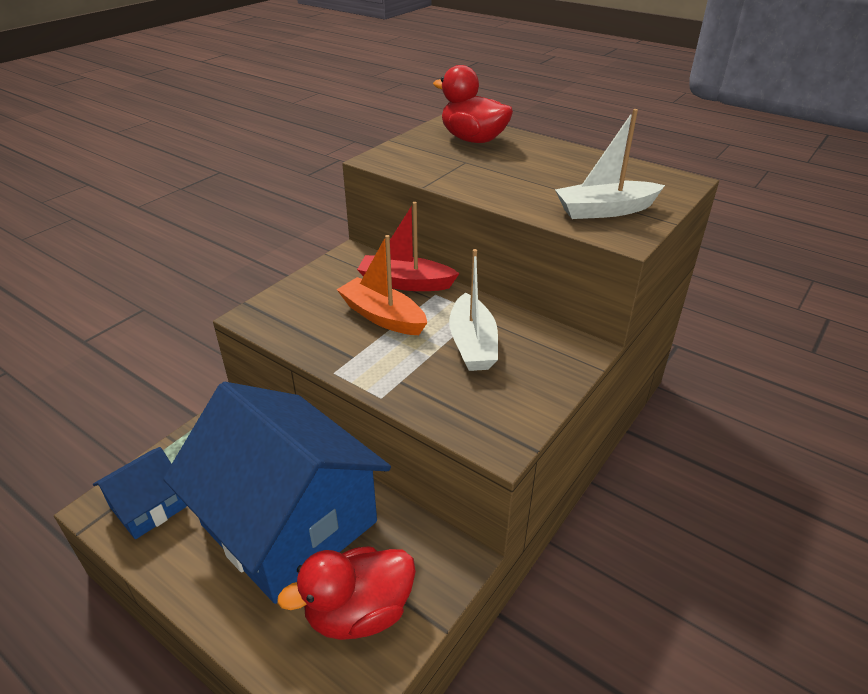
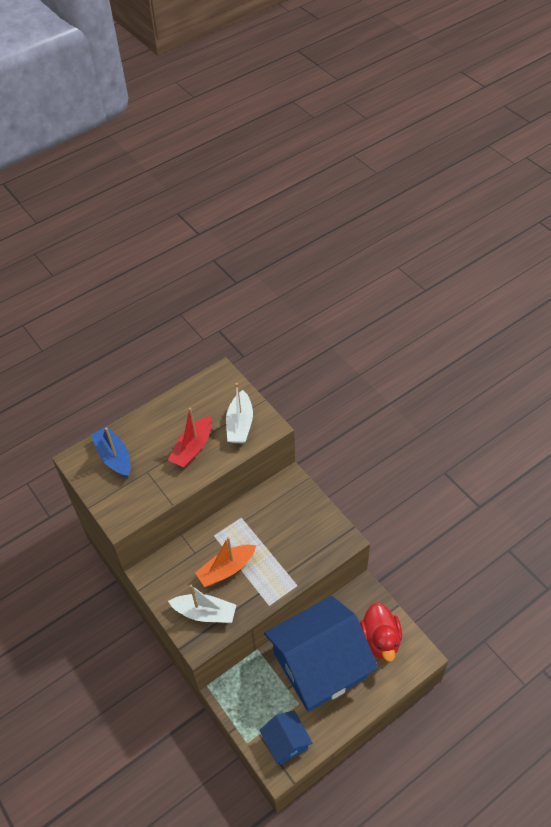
camera: 70 degrees left, 15 degrees up
red boat [357,202,460,291] -> red boat moved to [168,408,212,468]
red duck [433,65,513,143] -> blue boat [91,427,131,478]
white boat [449,249,498,371] -> white boat moved to [168,584,236,623]

